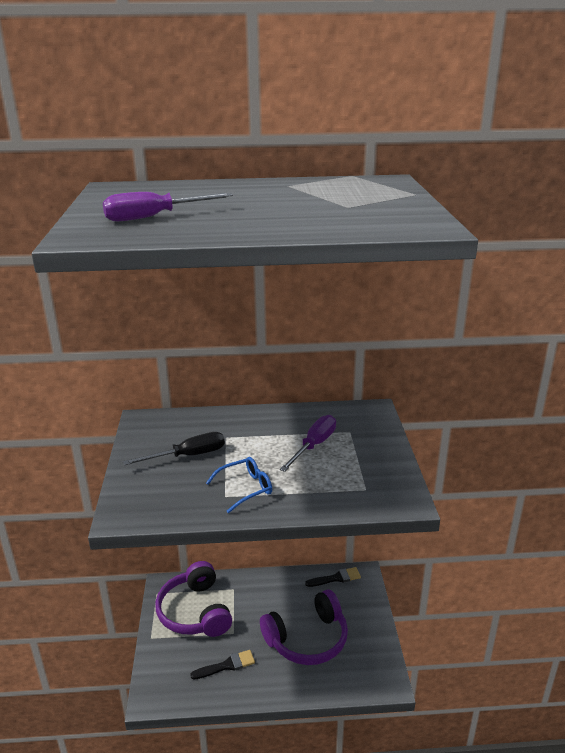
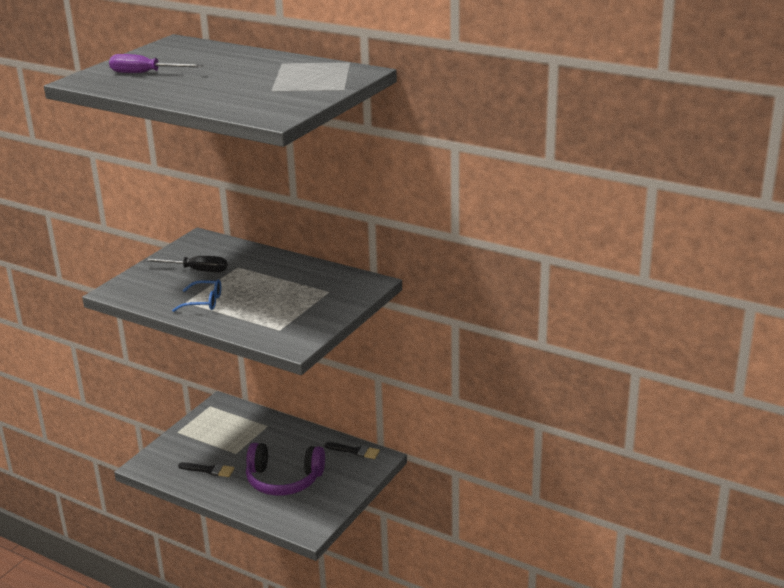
camera: 35 degrees right, 0 degrees up
purple headphones [155,561,232,637] -> none
purple screwdriver [280,415,336,472] -> none

